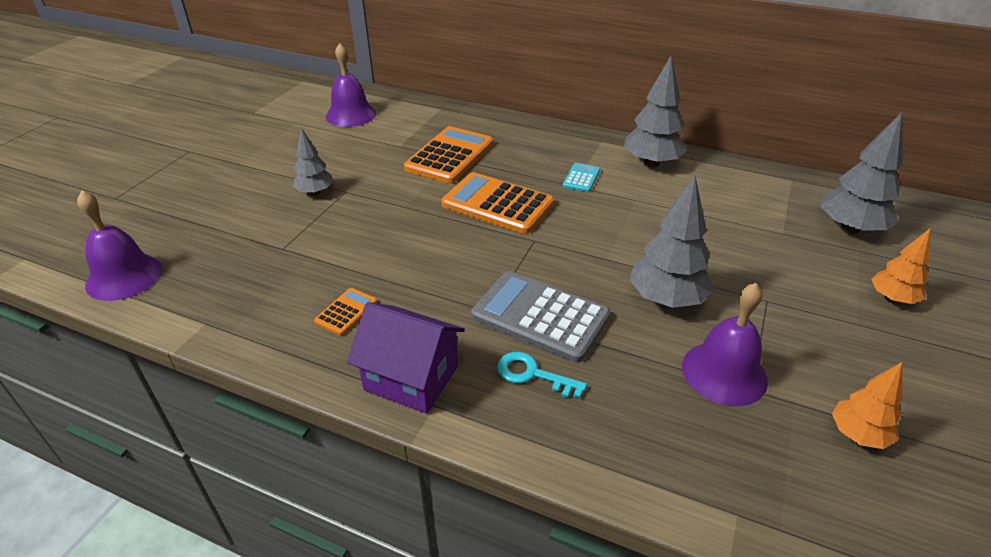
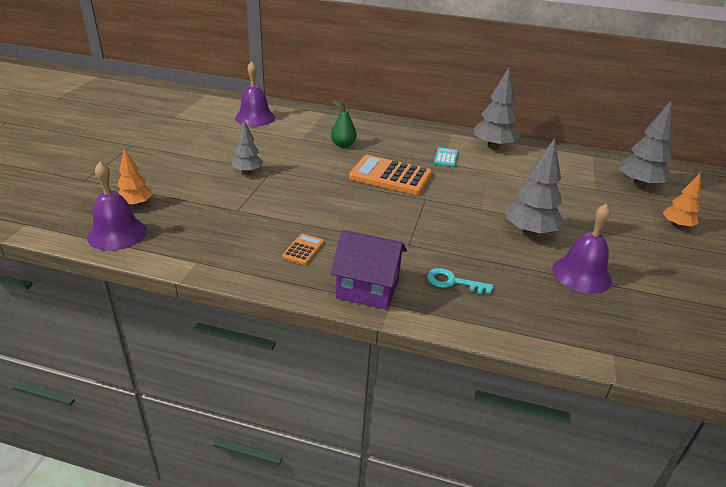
camera: 10 degrees left, 5 degrees down
orange calculator [404,126,493,184] -> green pear [331,100,357,148]
grey calculator [471,271,610,363] -> none
orange tree [832,362,902,449] -> orange tree moved to [118,149,152,207]

